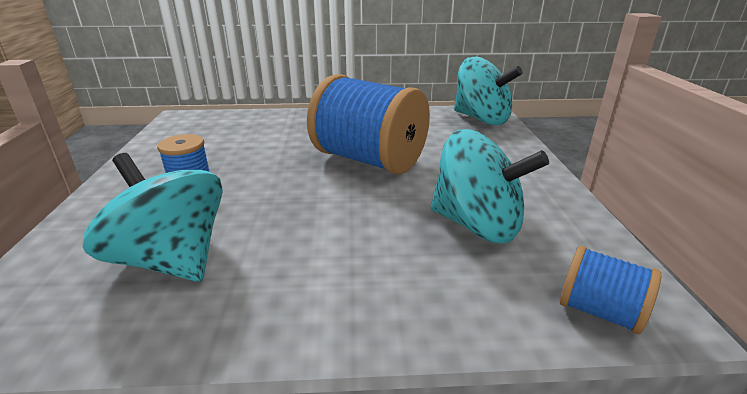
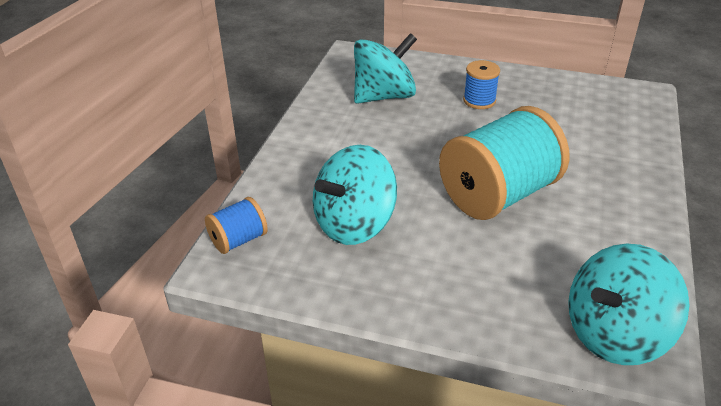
camera: 110 degrees right, 10 degrees up
blue spool [307,74,430,175] -> turquoise spool [439,106,570,220]

